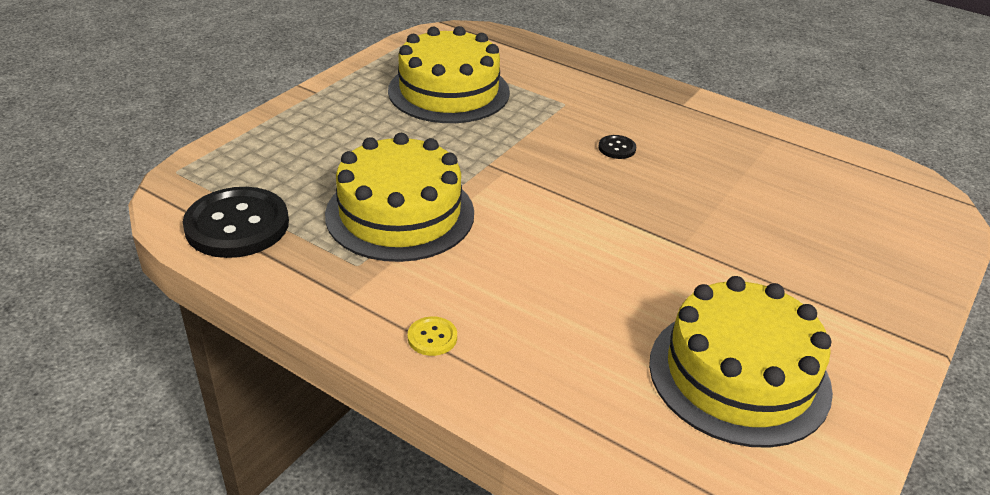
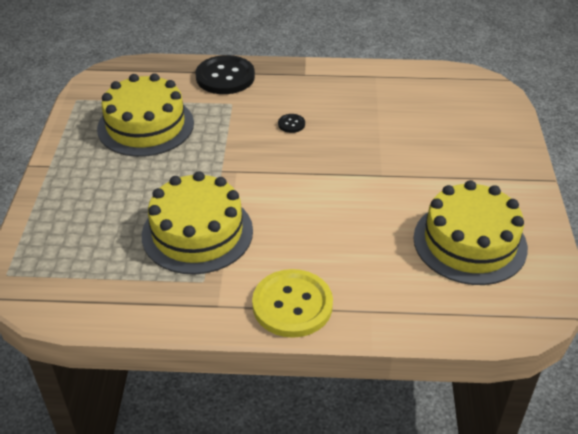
camera: 30 degrees left, 5 degrees up
black button [183,187,289,258] -> black button moved to [195,55,255,94]
yellow button [408,316,457,356] -> yellow button [252,269,333,338], size x2.33

